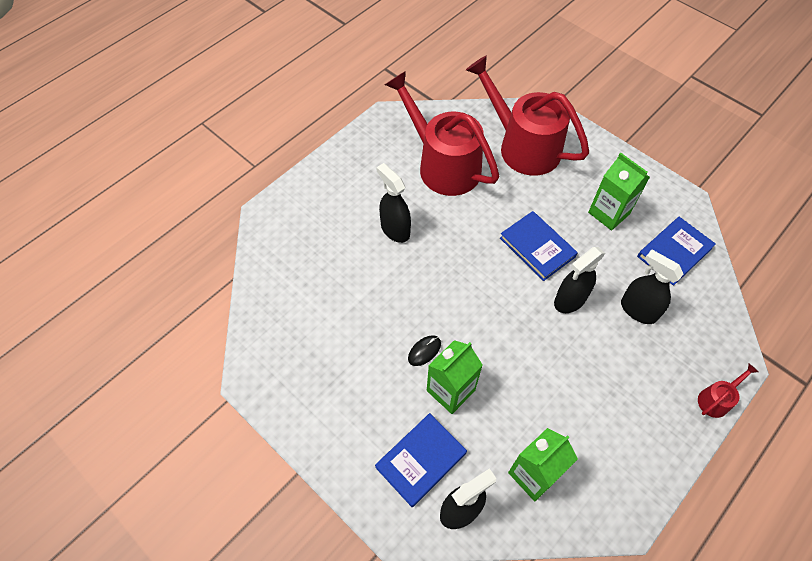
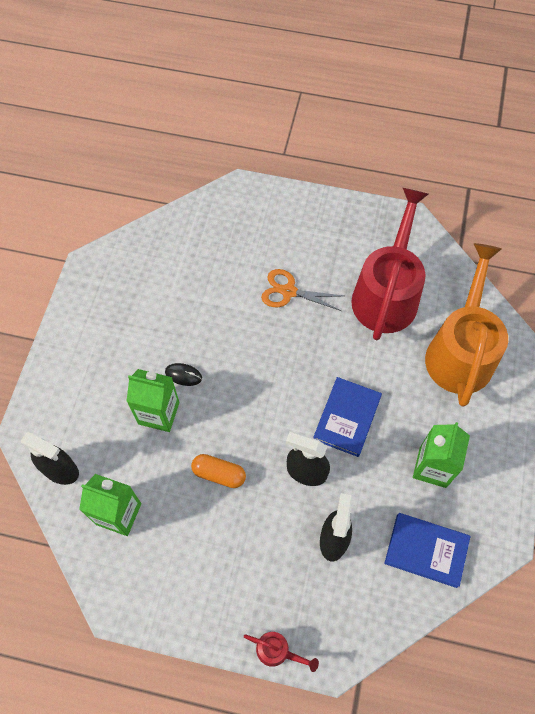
camera: 60 degrees right, 5 degrees up
blue book [375,413,467,507] -> none
black spray bottle [376,163,411,243] -> orange scissors [261,269,343,311]
red watering can [466,55,589,176] -> orange watering can [425,243,508,407]
none -> orange capsule [191,454,246,488]

